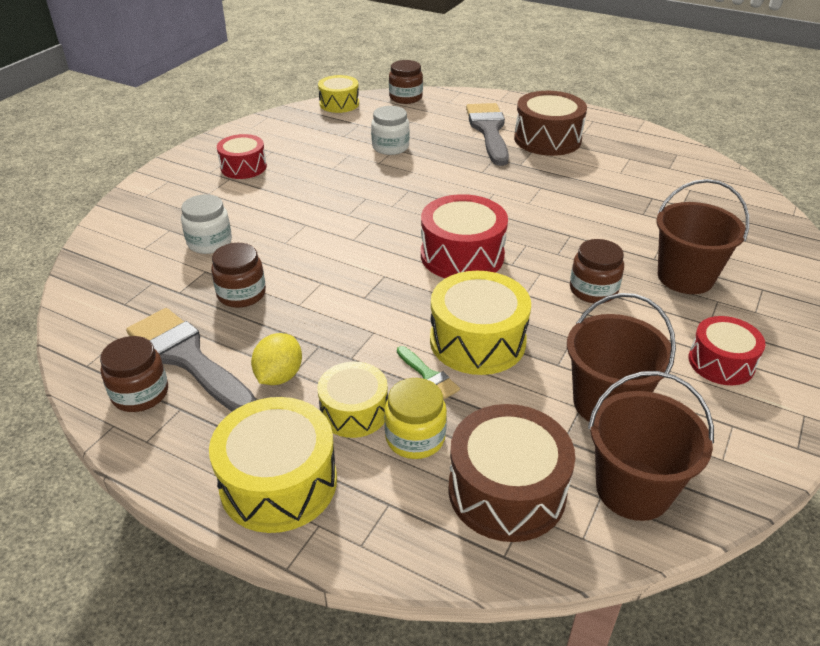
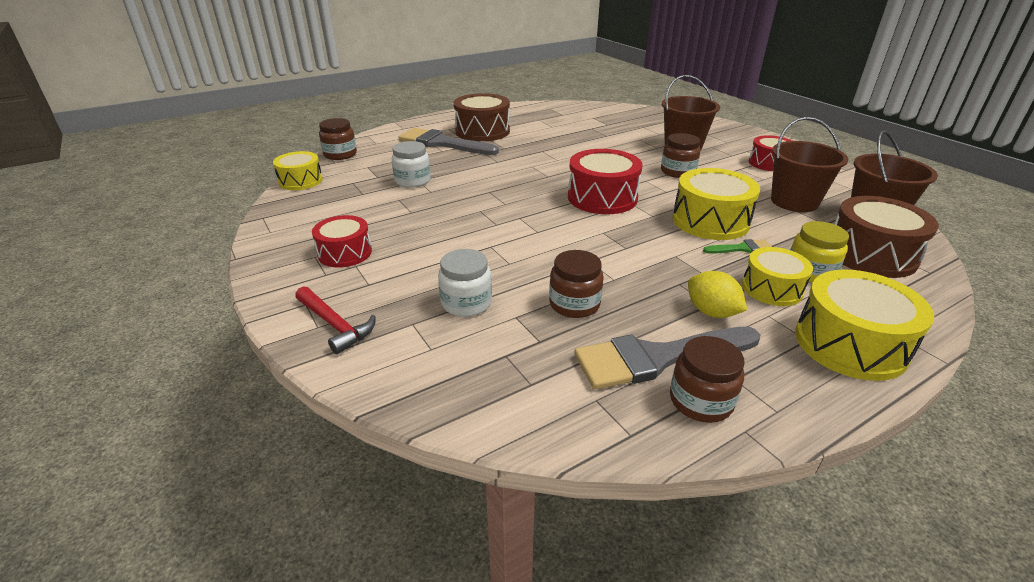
camera: 60 degrees left, 5 degrees down
none -> red hammer [295,286,376,354]

